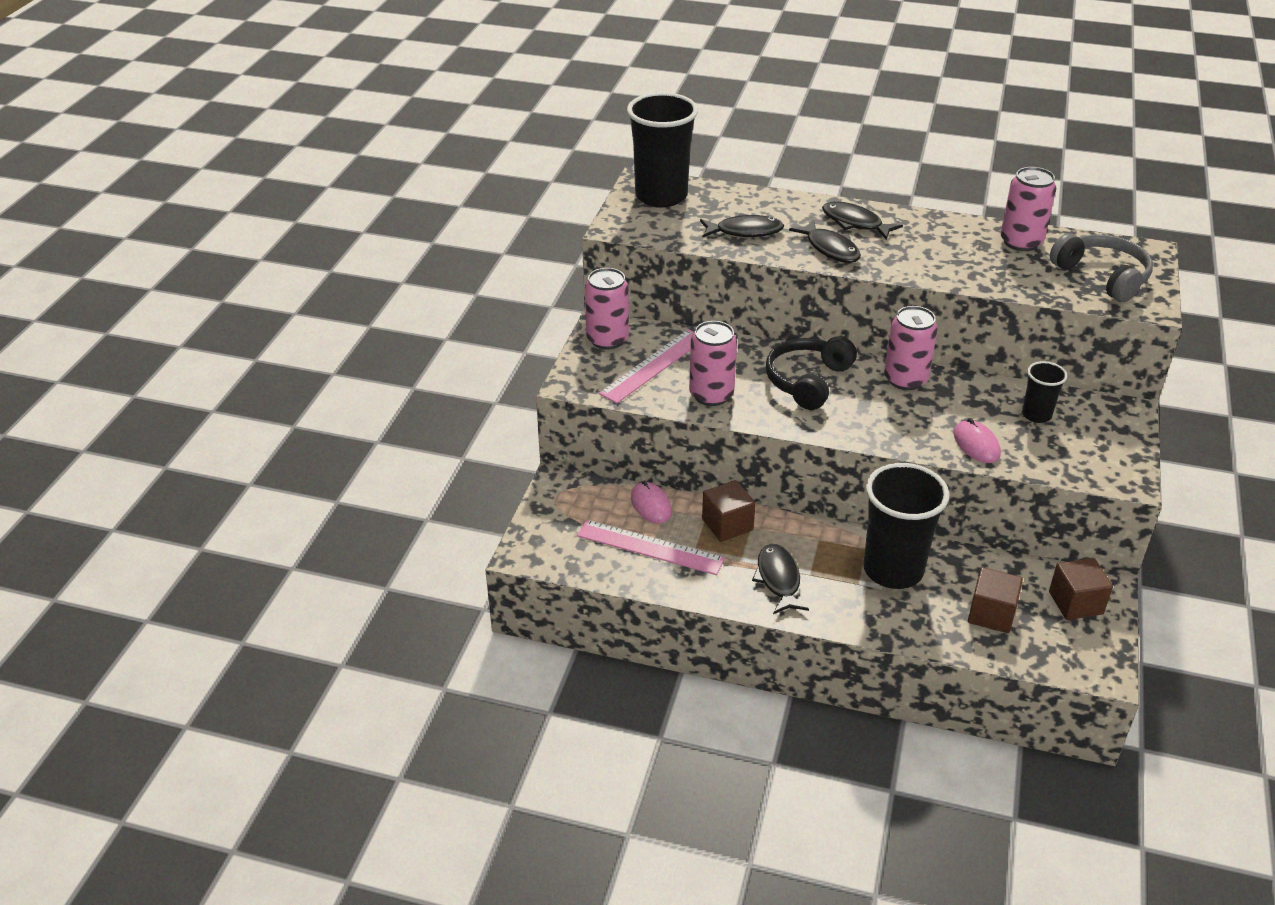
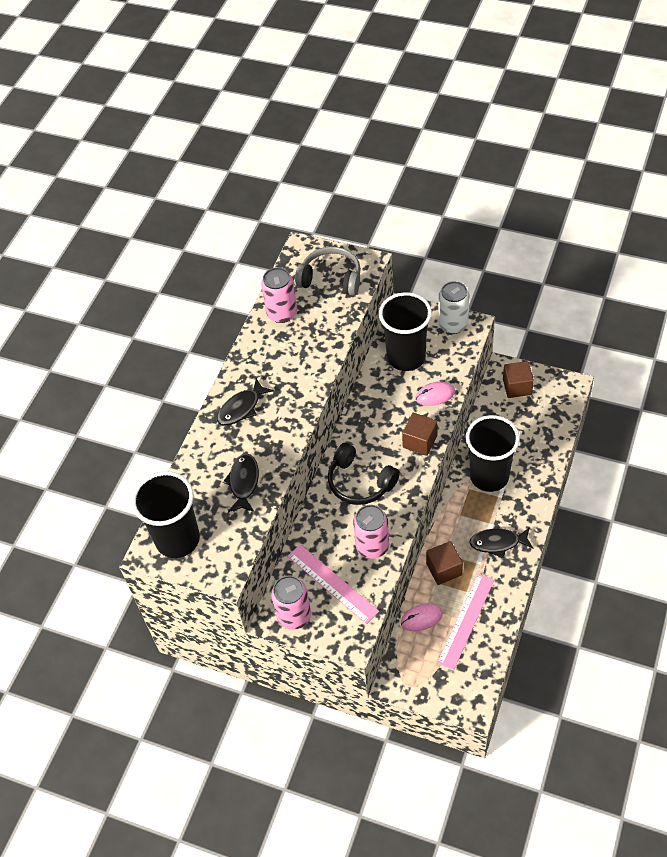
camera: 80 degrees left, 15 degrees up
black fish [789,219,861,263] -> none
pink can [884,306,938,390] -> none
brown cube [968,567,1023,633] -> brown cube moved to [402,413,438,456]
black cup [1022,361,1067,423] -> black cup [379,292,432,371], size x1.99
grey headphones [1050,233,1153,302] -> grey headphones turned 45 degrees clockwise [295,246,361,296]
none -> white can [438,281,470,334]

